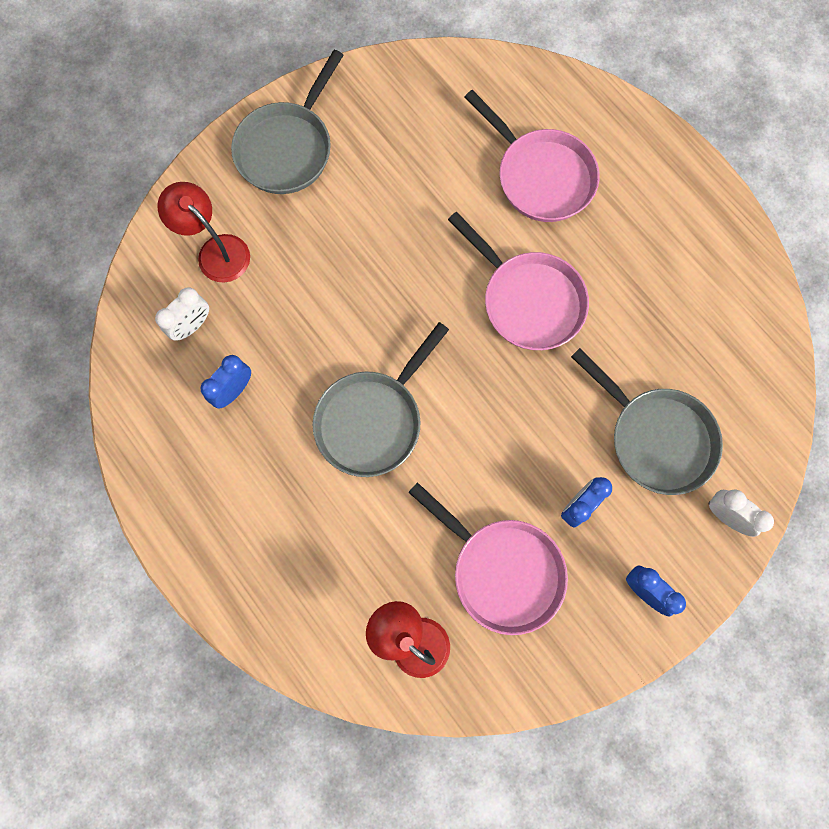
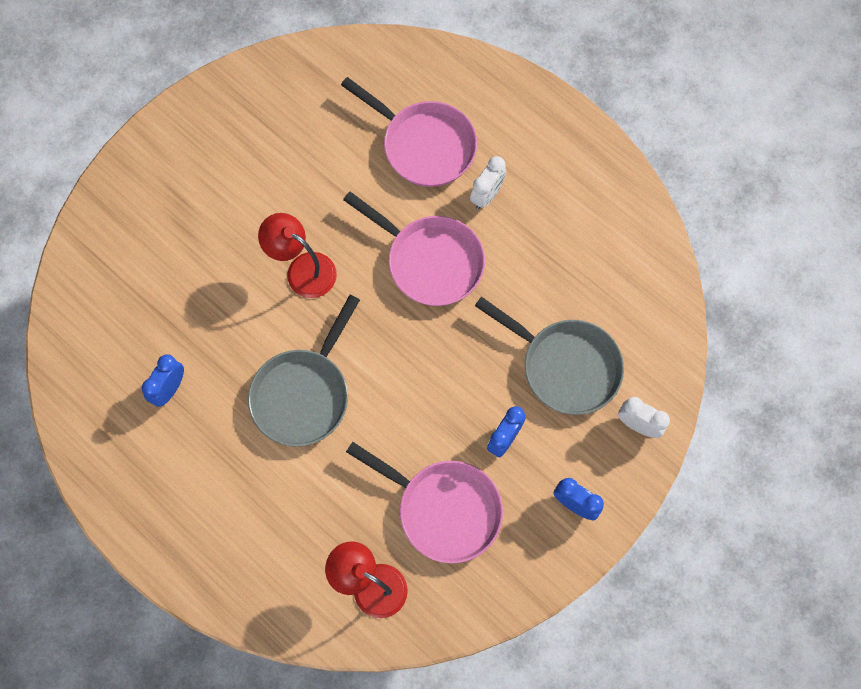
camera: 10 degrees left, 5 degrees down
white clock [155,287,209,341] -> white clock moved to [470,156,506,209]
red lamp [158,182,250,282] -> red lamp moved to [258,213,337,298]
grey pan [231,50,344,194] -> none

